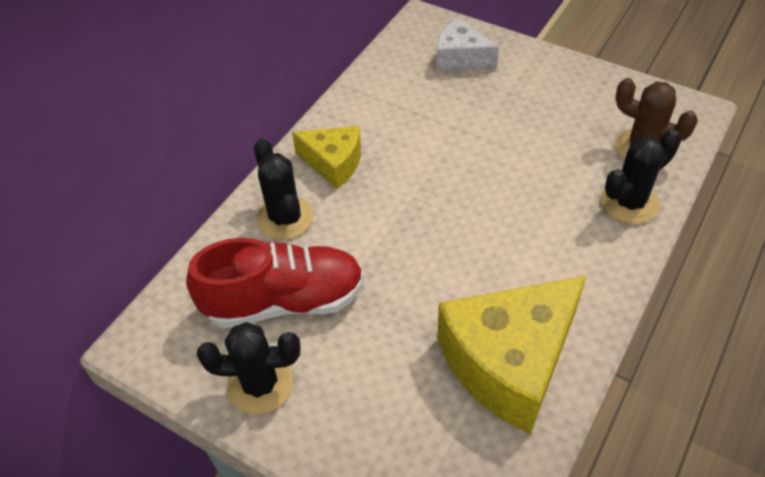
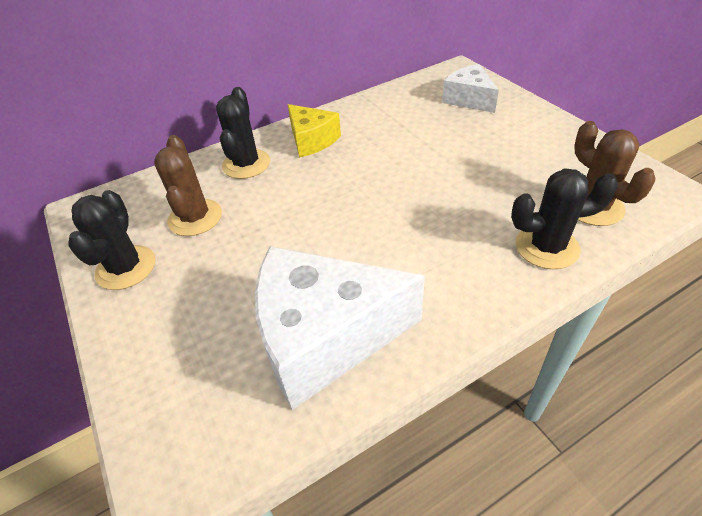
camera: 30 degrees right, 5 degrees down
red shoe [186,238,364,328] -> brown cactus [154,135,222,236]
black cactus [197,322,300,415] -> black cactus turned 60 degrees clockwise [68,190,155,290]
yellow cheese [437,276,586,434] -> white cheese [255,246,425,410]

